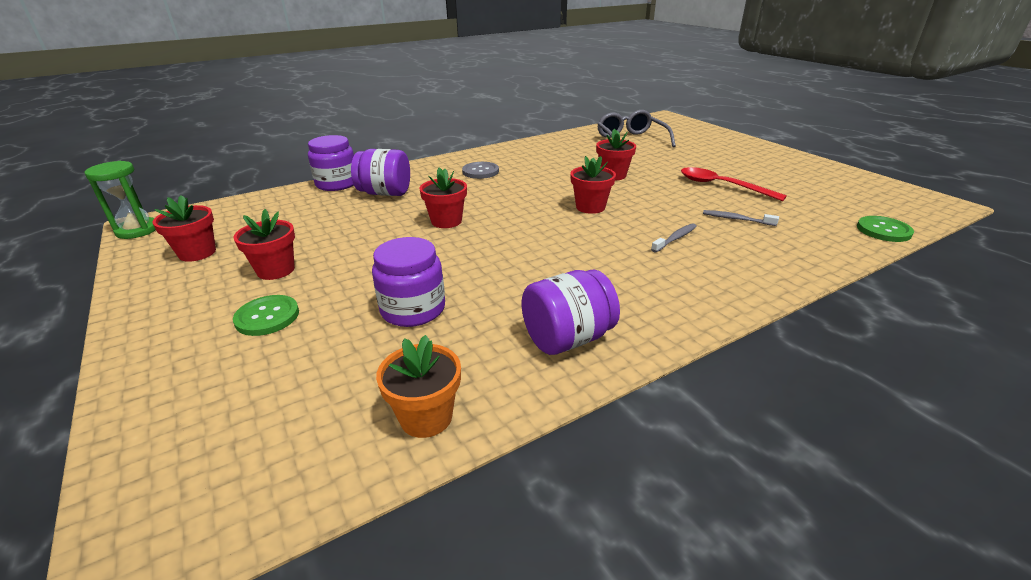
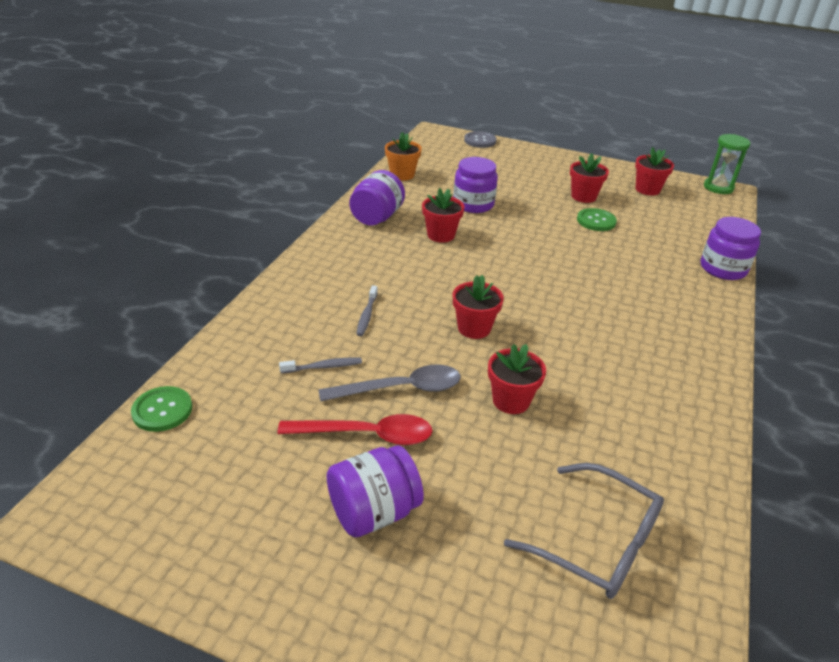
camera: 140 degrees right, 5 degrees up
green button [233,295,299,336] -> green button moved to [577,208,617,231]
purple jar [351,149,410,196] -> purple jar moved to [326,445,424,537]
red flower pot [420,168,467,228] -> red flower pot moved to [422,188,464,243]
grey button [462,162,499,179] -> grey button moved to [464,131,497,148]
none -> grey spoon [319,365,461,402]

